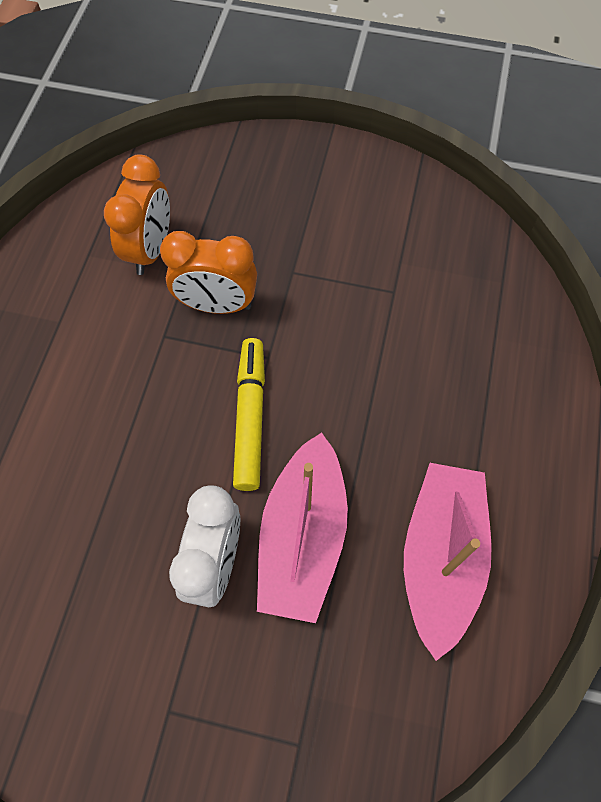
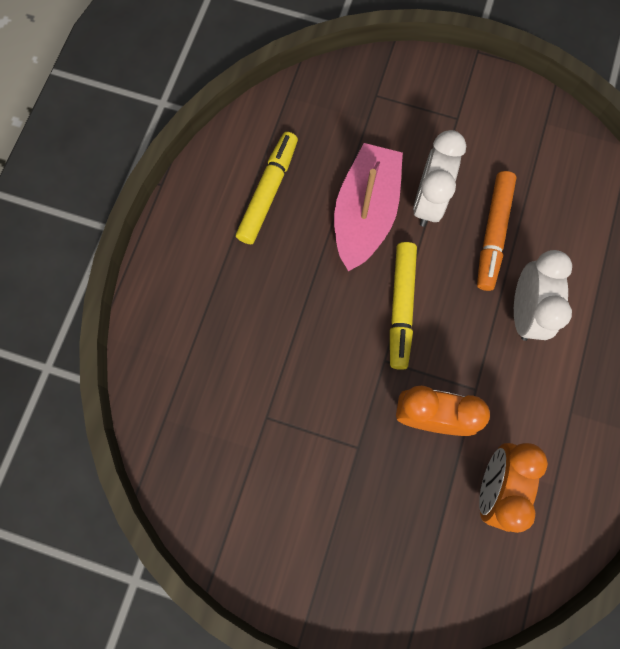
camera: 175 degrees left, 10 degrees up
pink boat [404,463,492,661] -> yellow marker [236,132,298,244]
none -> orange marker [477,171,517,291]
none -> white clock [514,250,572,341]

